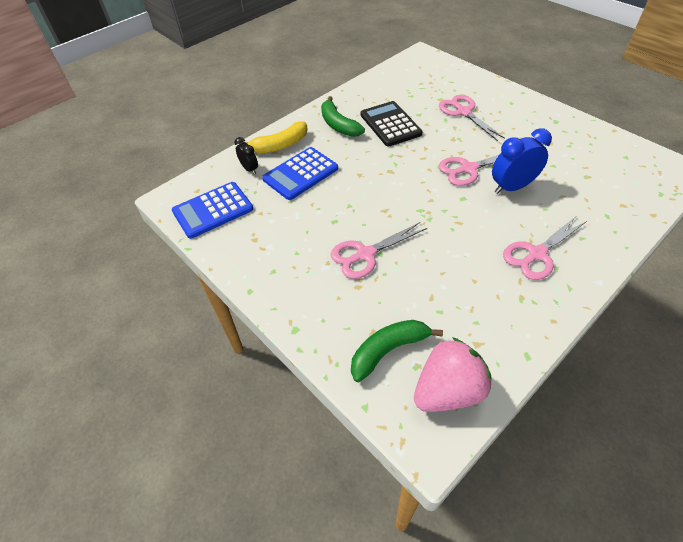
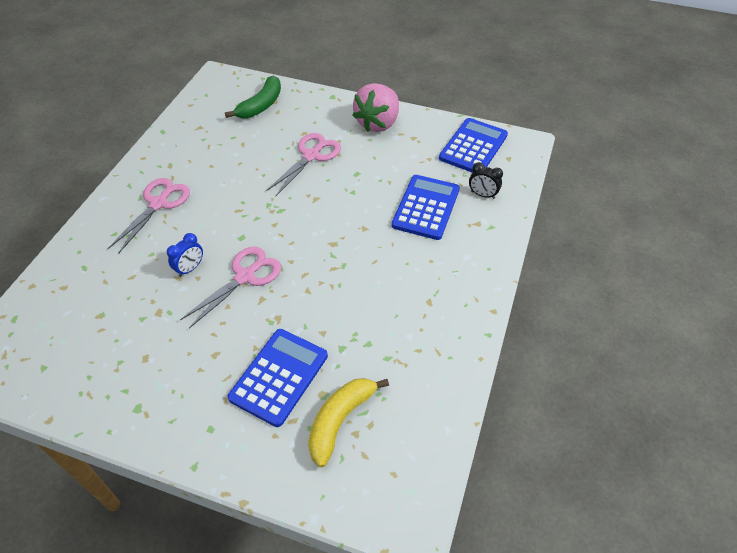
camera: 150 degrees right, 0 degrees up
yellow banana [240,121,308,153] -> yellow banana moved to [308,378,389,467]
green banana [321,96,365,137] -> none
black calculator [361,101,423,146] -> none
pink strawberry [414,337,491,412] -> pink strawberry moved to [352,83,399,132]
pink scissors [439,95,505,141] -> blue calculator [227,329,328,427]
blue clock [492,128,552,194] -> blue clock [167,233,203,277], size x0.56

